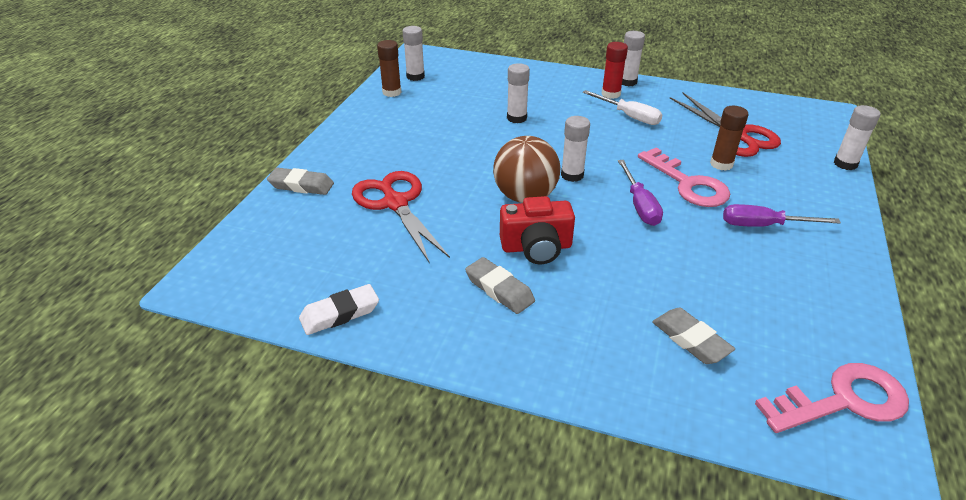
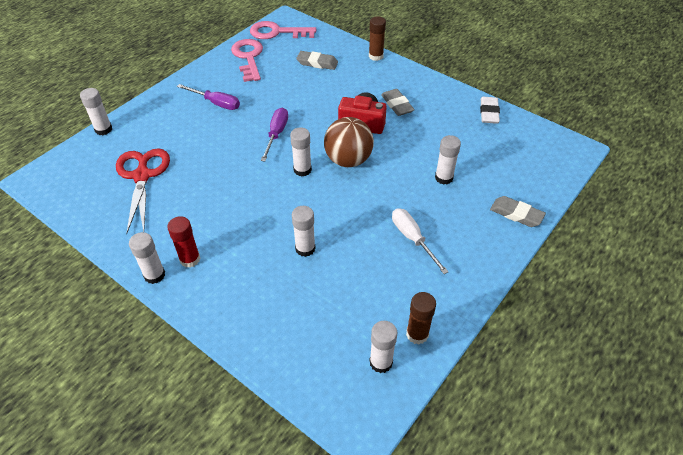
camera: 160 degrees left, 10 degrees up
white eraser [299,284,379,335] -> white eraser turned 75 degrees counterclockwise [480,97,500,124]
red scissors [352,171,450,264] -> white glue stick [435,135,461,185]
white screwdriver [583,90,662,125] -> white screwdriver moved to [392,208,449,274]
pink key [638,148,730,207] -> pink key moved to [231,39,263,82]
grey eraser [652,308,735,364] -> grey eraser turned 60 degrees counterclockwise [297,51,338,70]
brown glue stick [710,106,748,171] -> brown glue stick moved to [369,16,386,61]

